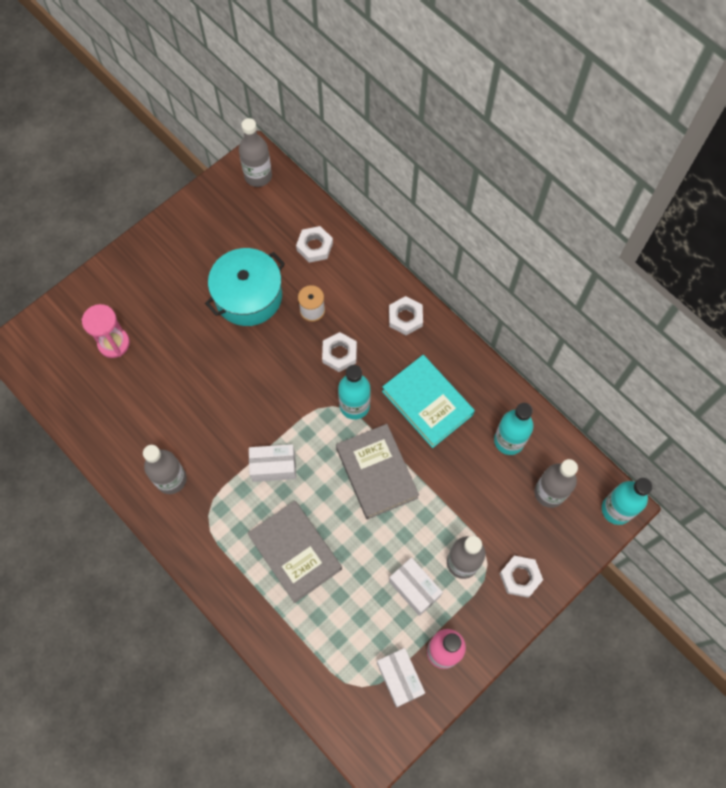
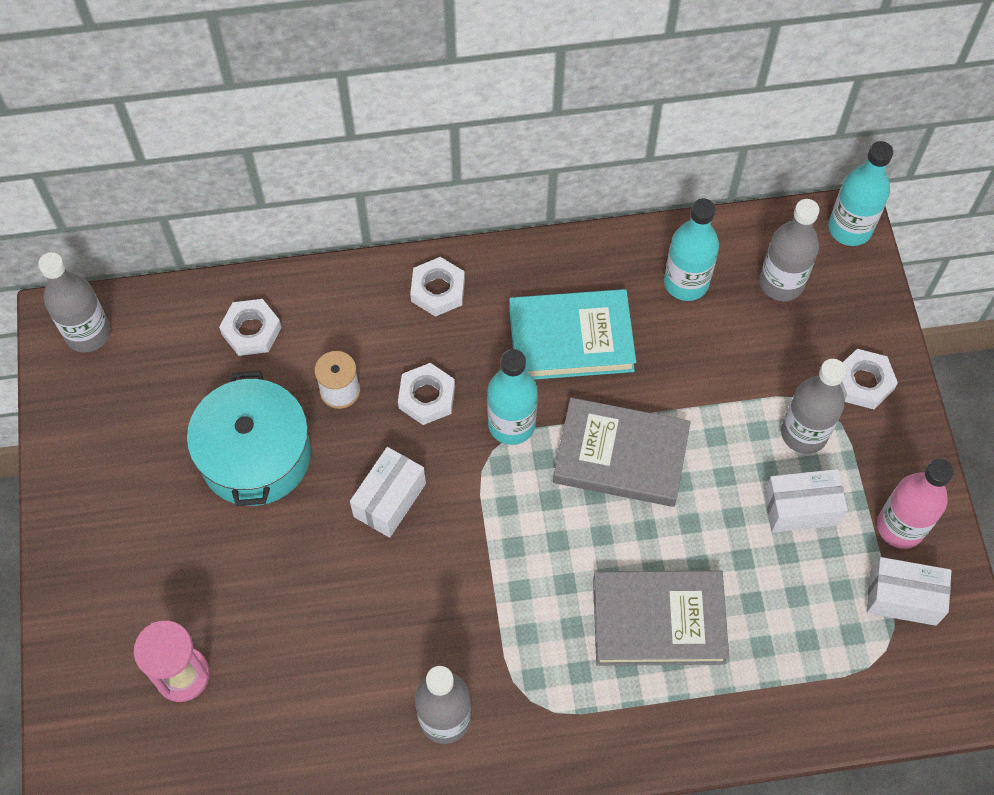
camera: 55 degrees left, 5 degrees down
white box [249,444,296,482] -> white box moved to [350,447,426,538]

